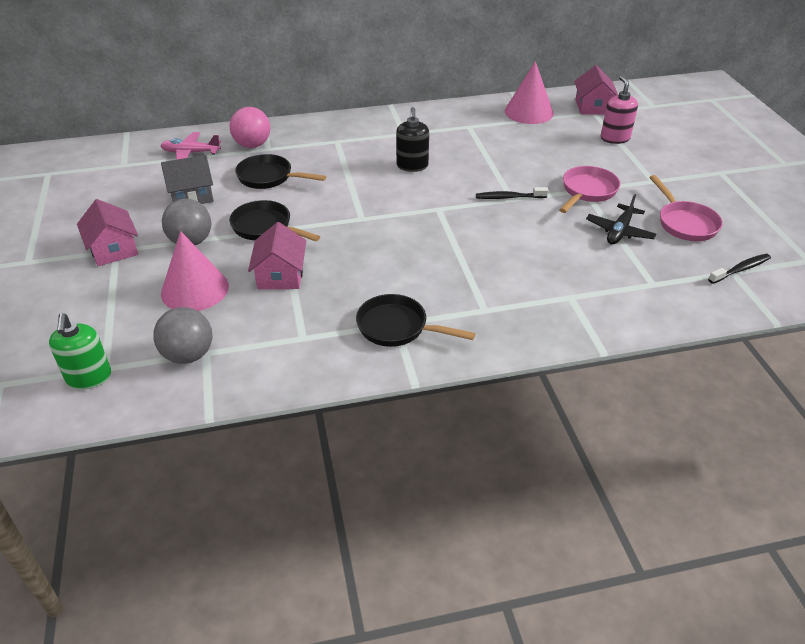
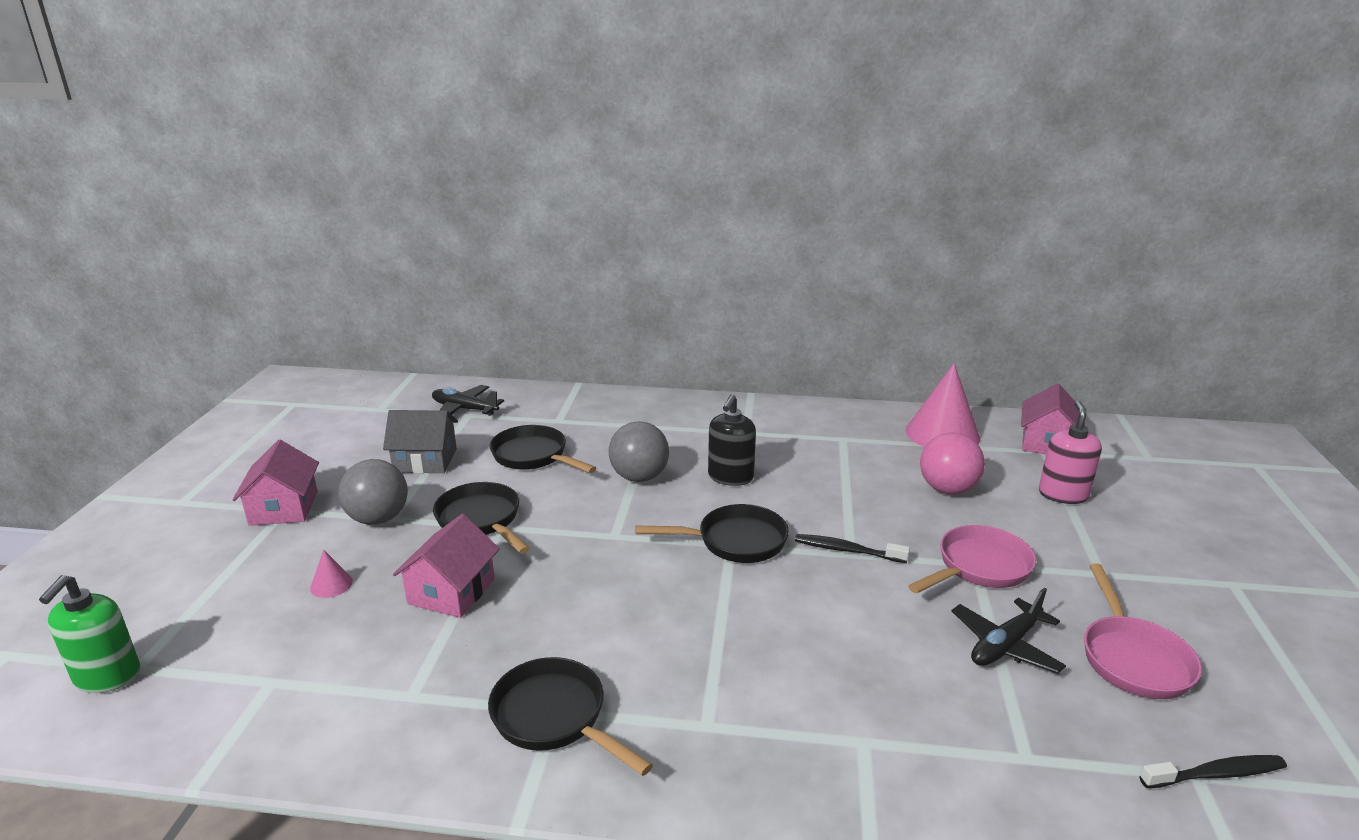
camera: 20 degrees right, 15 degrees down
grey ball [153,307,213,364] -> grey ball moved to [609,421,669,482]
pink plane [160,132,221,160] -> black plane [432,385,504,416]
pink cone [161,231,229,311] -> pink cone [310,550,353,598], size x0.42
pink ball [230,107,270,148] -> pink ball moved to [920,432,985,494]
none -> black pan [635,504,789,563]

